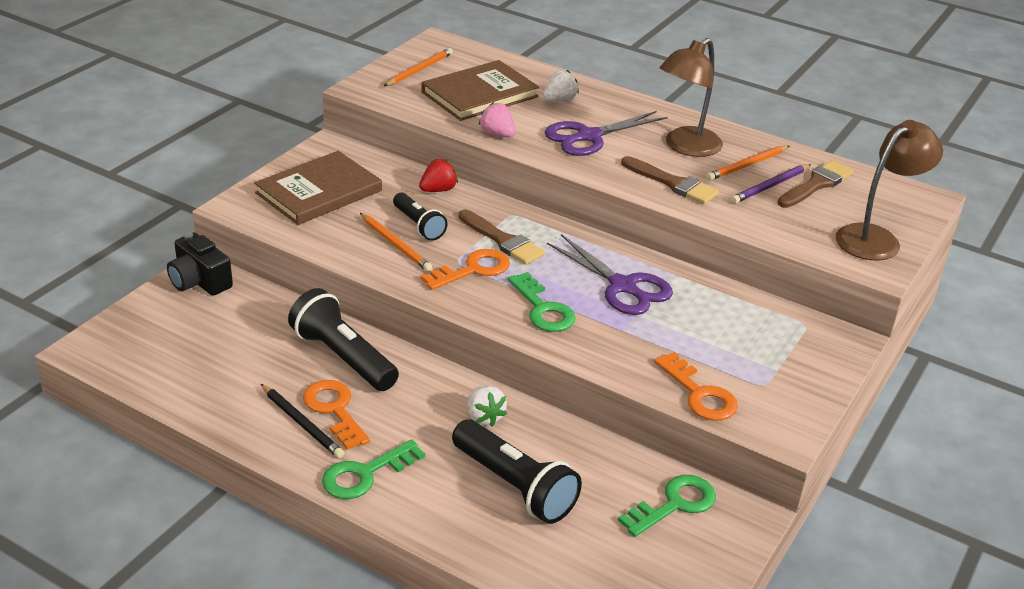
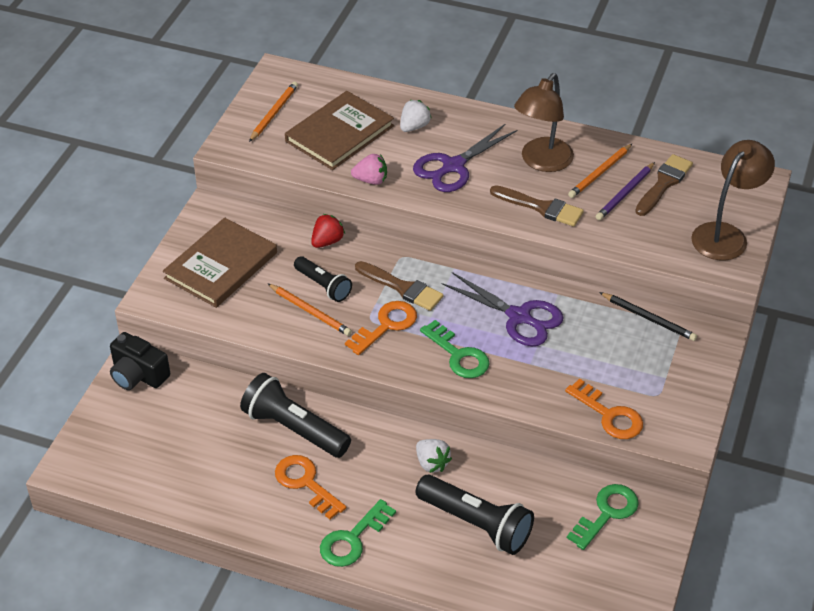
camera: 10 degrees left, 10 degrees up
black pencil [261,384,344,458] -> black pencil moved to [599,292,697,341]
pink strawberry [479,102,515,137] -> pink strawberry turned 150 degrees clockwise [351,154,387,185]

